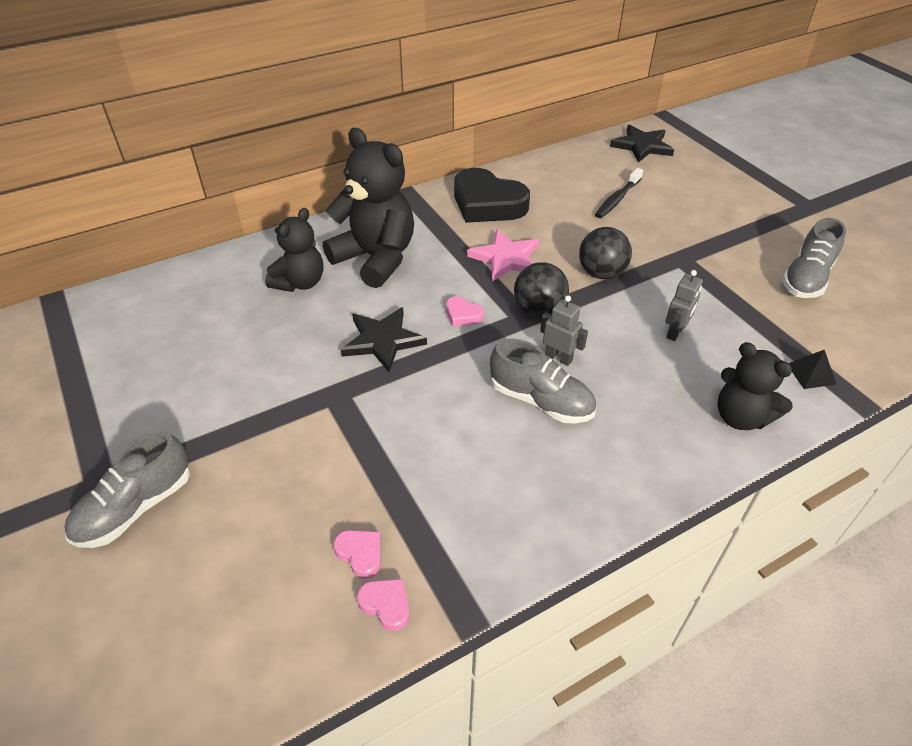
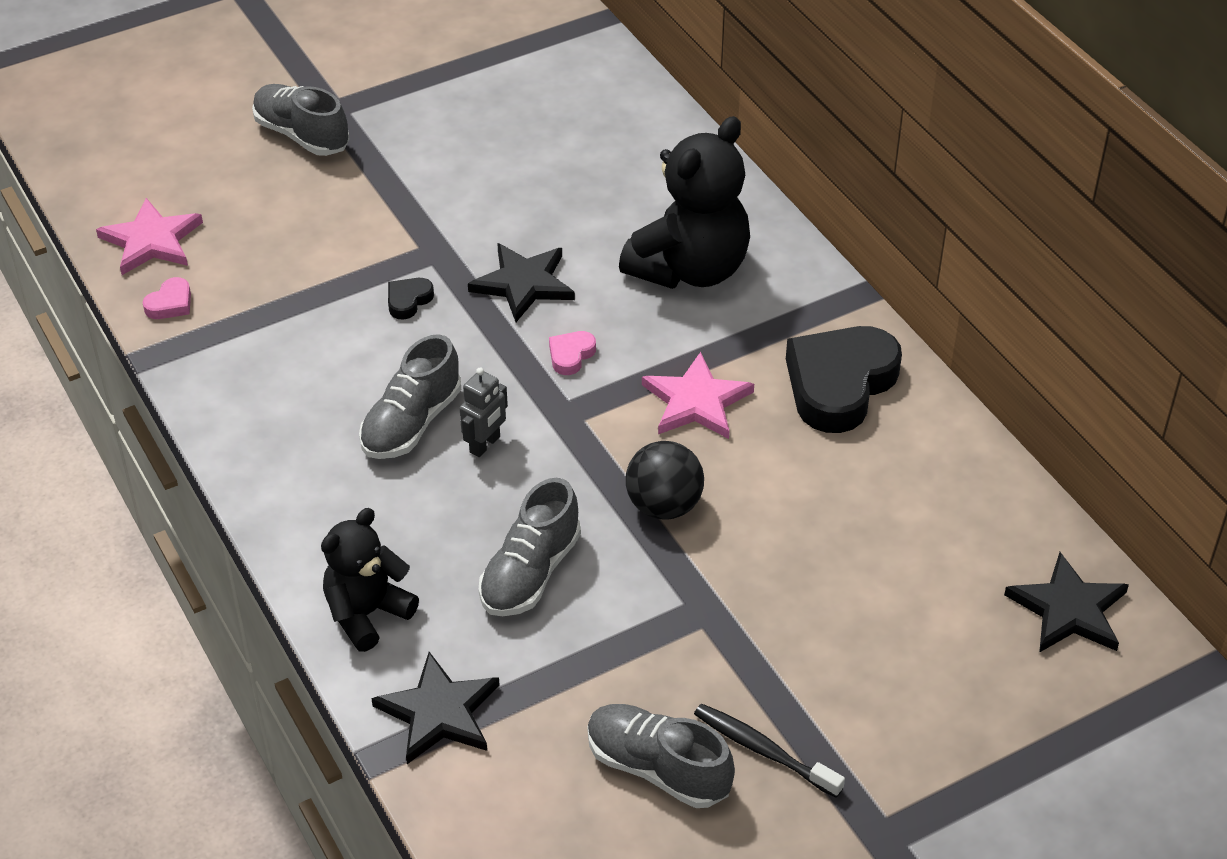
camera: 90 degrees right, 0 degrees up
black teddy bear [265,208,323,292] -> none
pink heart [333,530,381,579] -> none
black ball [514,262,569,317] -> none
black toothbrush [595,168,643,218] -> black toothbrush moved to [694,704,845,798]
grey robot [665,270,703,341] -> grey shoe [479,478,581,616]
black pyramid [789,350,837,389] -> black star [371,652,500,764]
none -> pink star [96,198,203,275]
none -> black heart [388,278,434,319]

